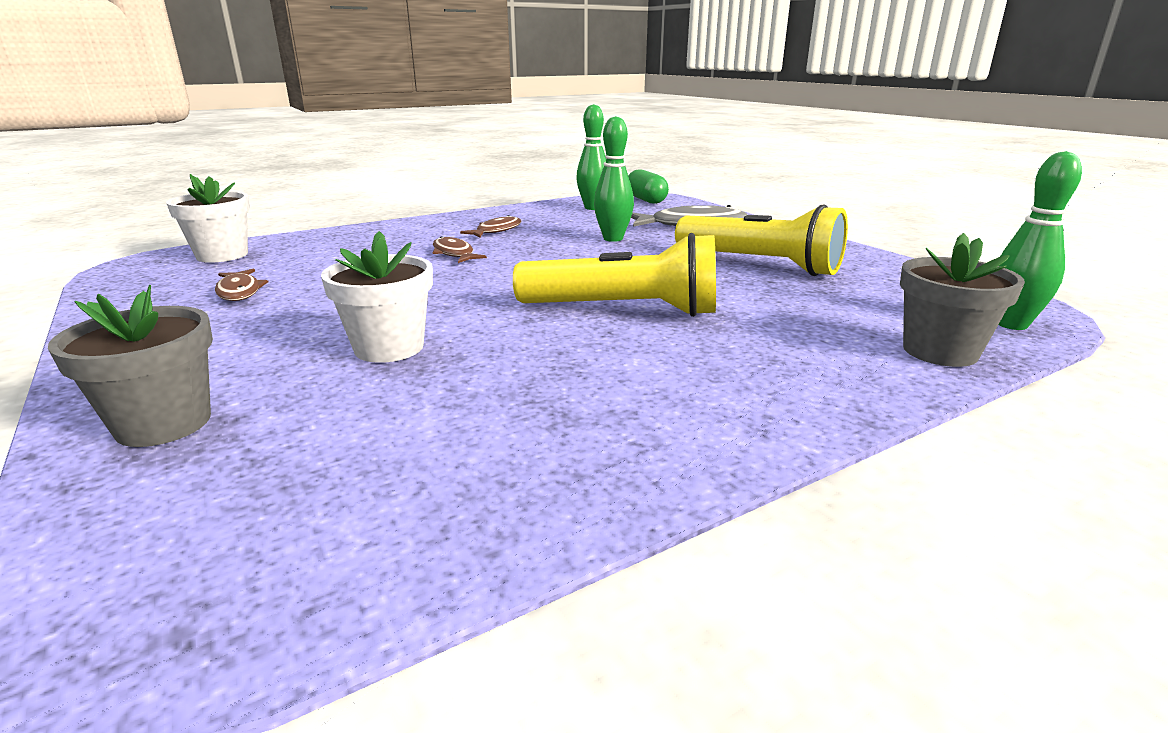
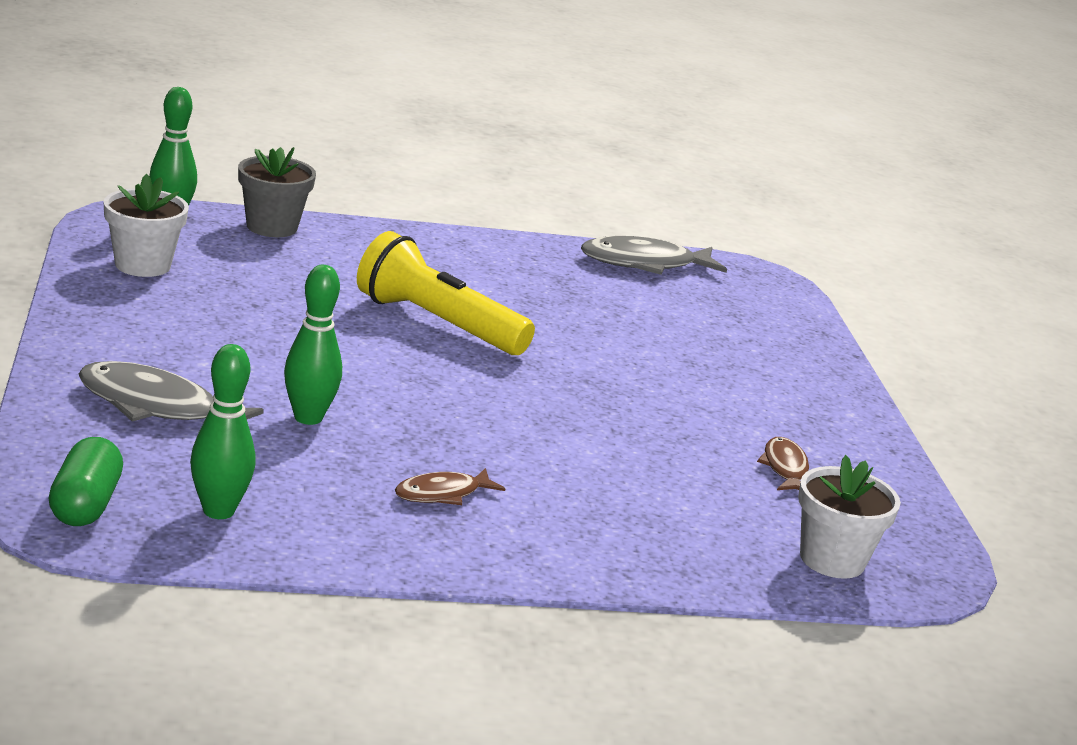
camera: 160 degrees left, 0 degrees up
grey flower pot [48,285,213,447] -> none
white flower pot [321,231,433,363] -> white flower pot moved to [104,174,189,277]
brown fish [433,236,487,263] -> none
yellow flashlight [675,204,848,276] -> none
none -> grey fish [581,236,727,275]

